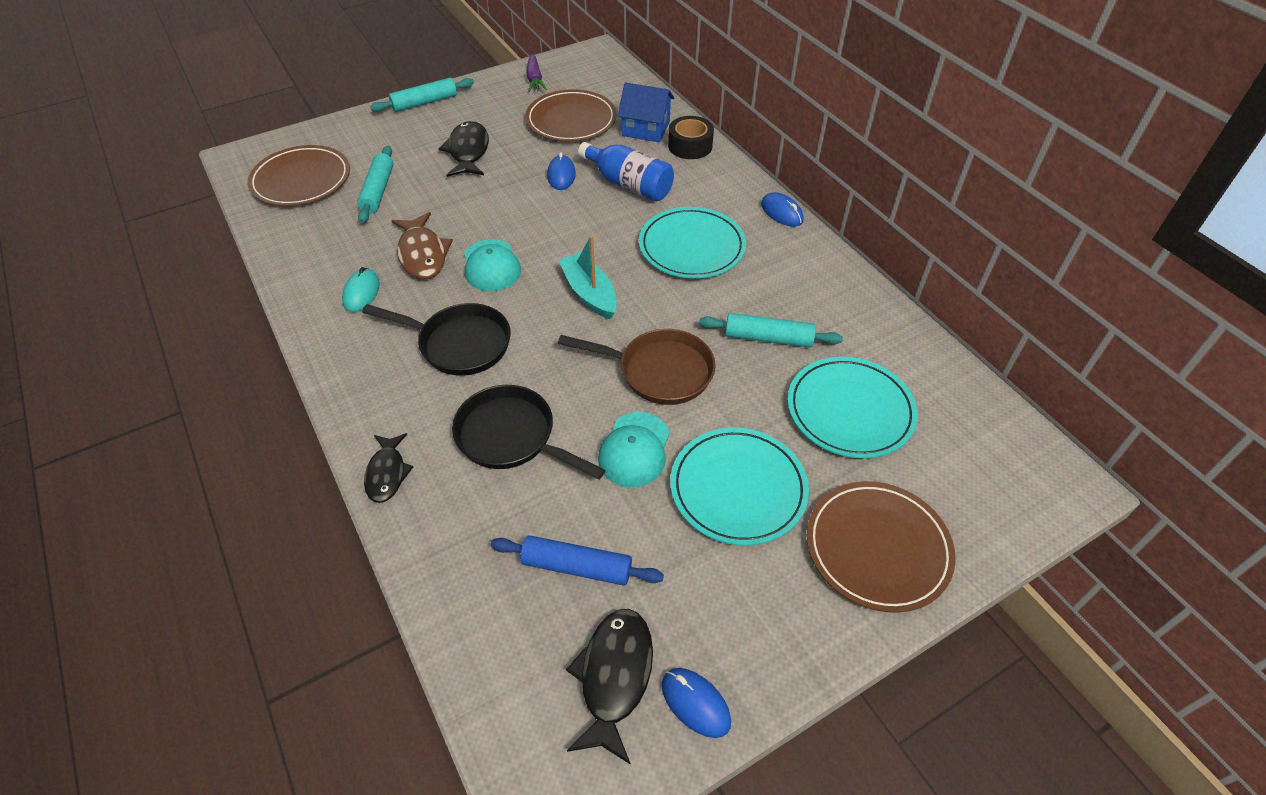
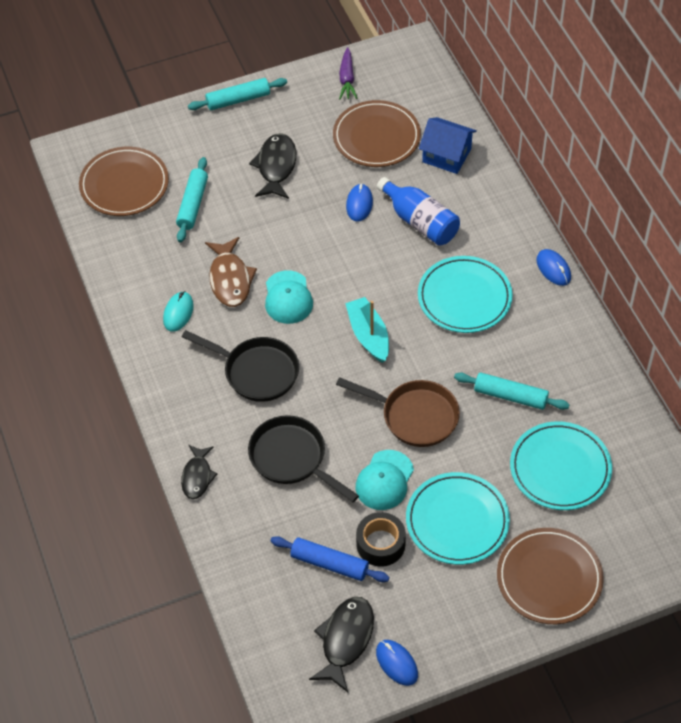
camera: 10 degrees right, 5 degrees up
black tape [668,116,714,159] -> black tape moved to [356,512,406,567]

